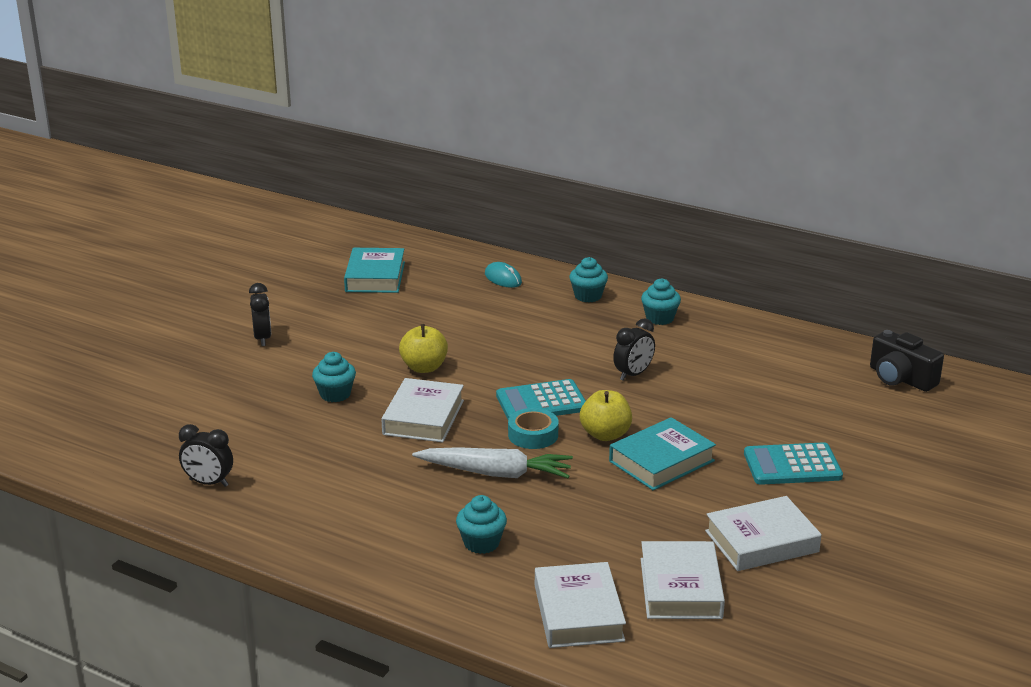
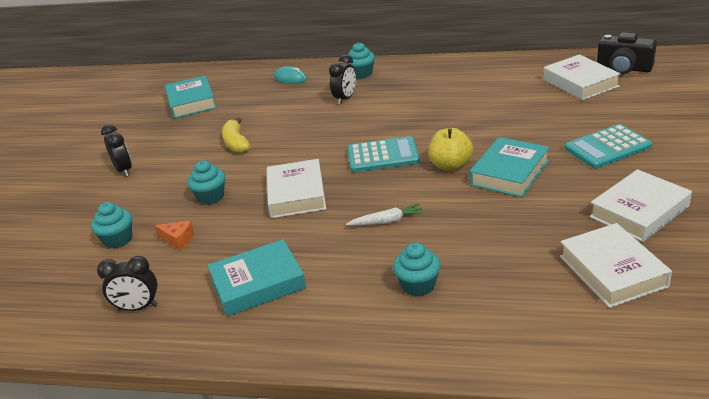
camera: 15 degrees left, 5 degrees up
yellow apple [399,324,448,373] -> none
white carrot [412,447,573,478] -> white carrot [346,203,424,226], size x0.55
turquoise calculator [496,379,586,419] -> turquoise calculator turned 150 degrees counterclockwise [347,136,420,172]
turquoise tape [508,408,559,449] -> none
white book [535,562,626,648] -> white book moved to [543,54,621,100]
black clock [613,318,655,381] -> black clock moved to [329,54,356,105]
turquoise cupcake [641,278,681,325] -> turquoise cupcake moved to [91,202,132,249]
none -> orange cheese [154,220,194,250]
none -> turquoise book [208,239,306,317]
none -> yellow banana [222,117,250,153]

